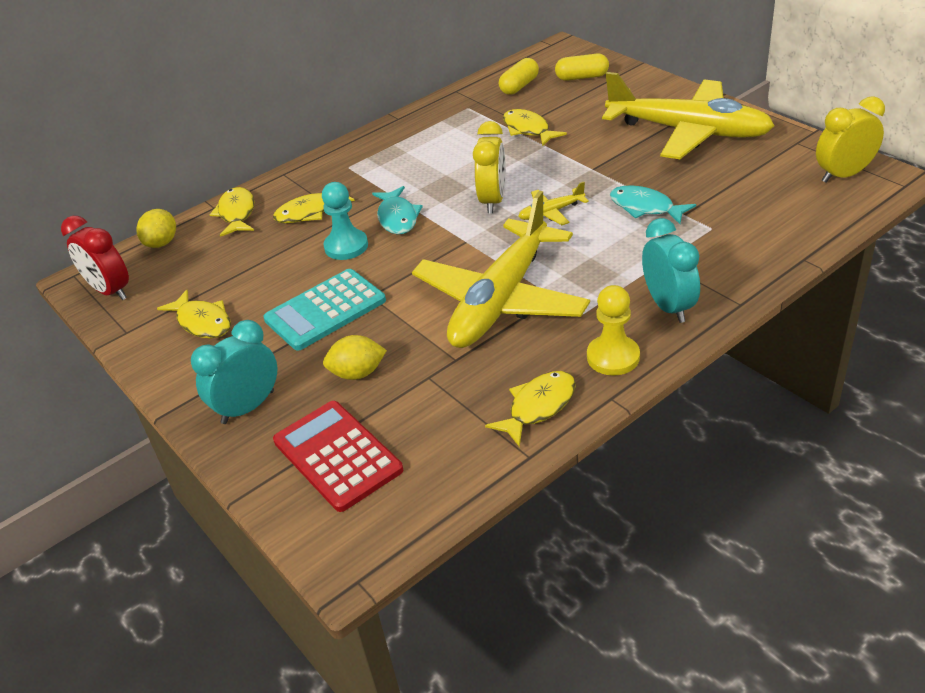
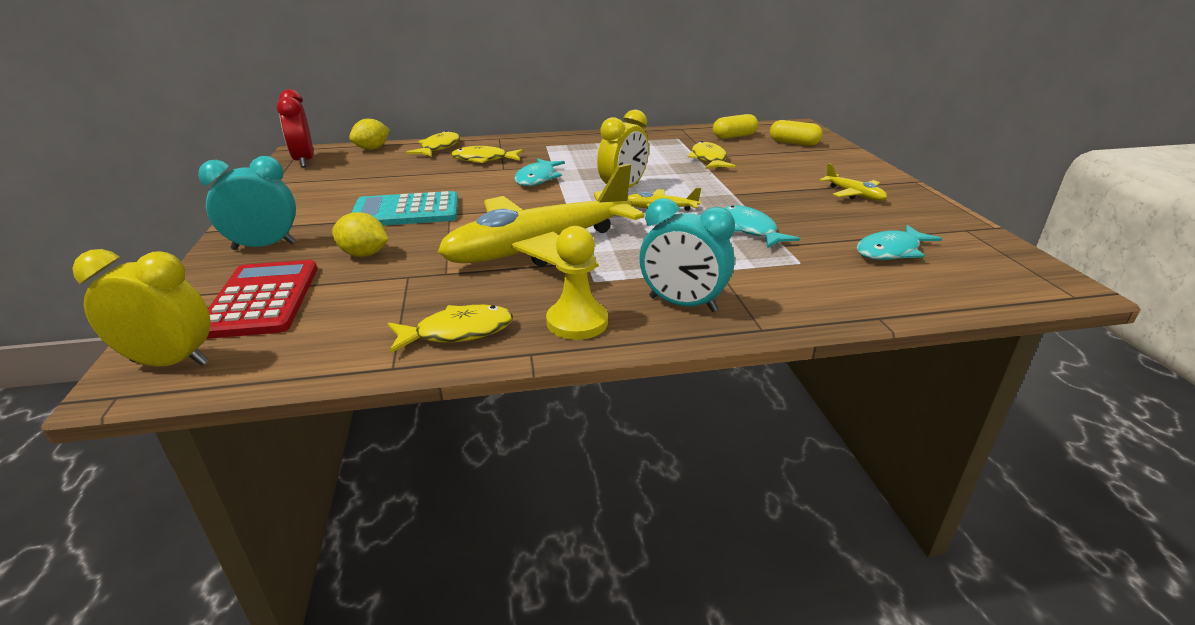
camera: 25 degrees right, 10 degrees down
yellow fish [157,289,231,339] -> none
turquoise pawn [322,182,368,260] -> none
yellow plane [602,72,775,159] -> yellow plane [820,163,887,201], size x0.40
turquoise clock [642,218,700,323] -> turquoise clock turned 105 degrees clockwise [639,198,735,312]
yellow clock [816,96,885,183] -> yellow clock moved to [72,249,211,366]
none -> turquoise fish [856,225,942,260]

